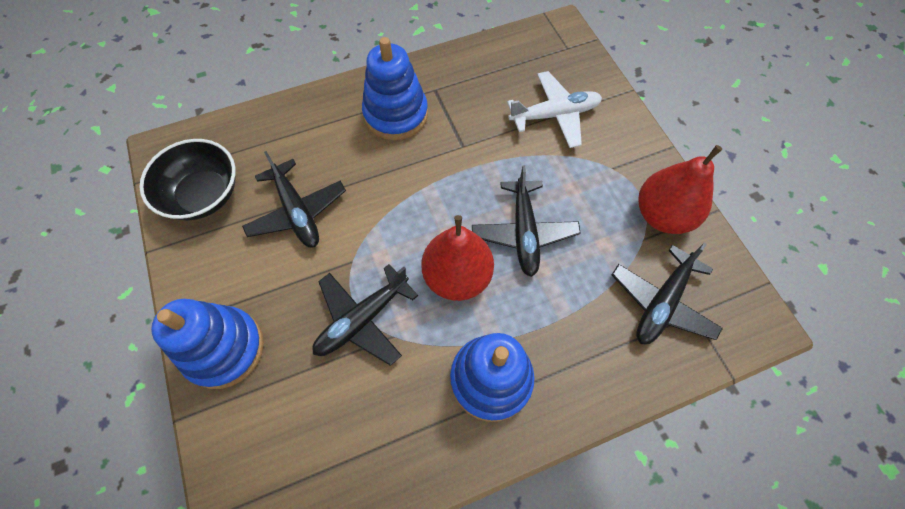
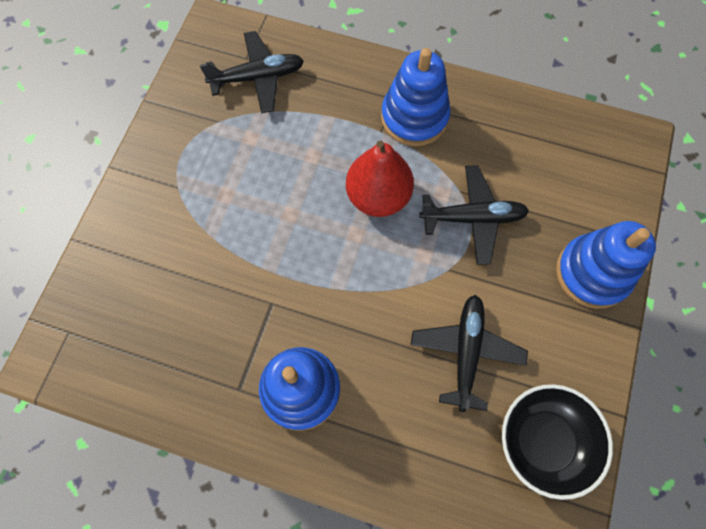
camera: 140 degrees left, 5 degrees up
black plane [472,165,581,277] -> none
white plane [507,71,602,148] -> none
red pear [639,145,722,234] -> none

